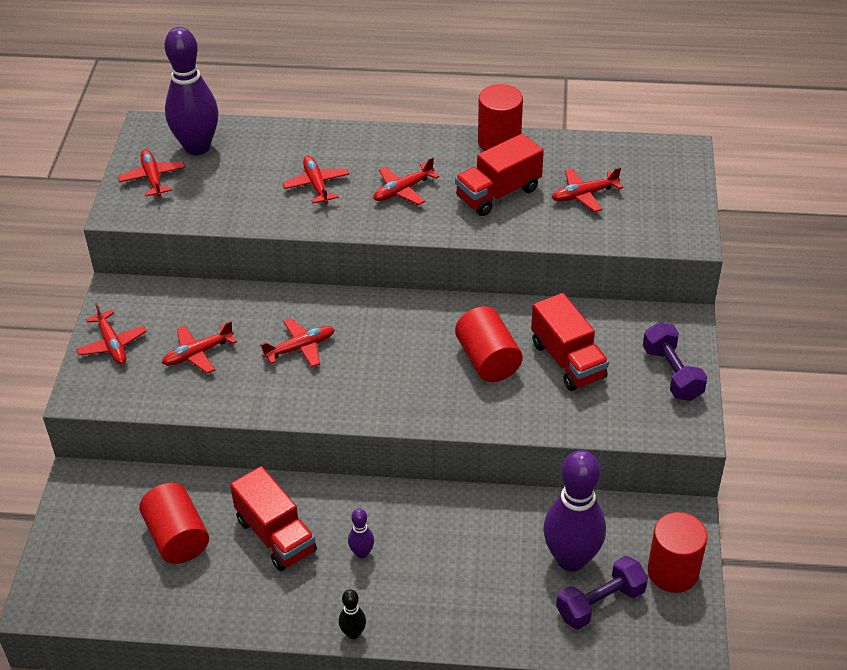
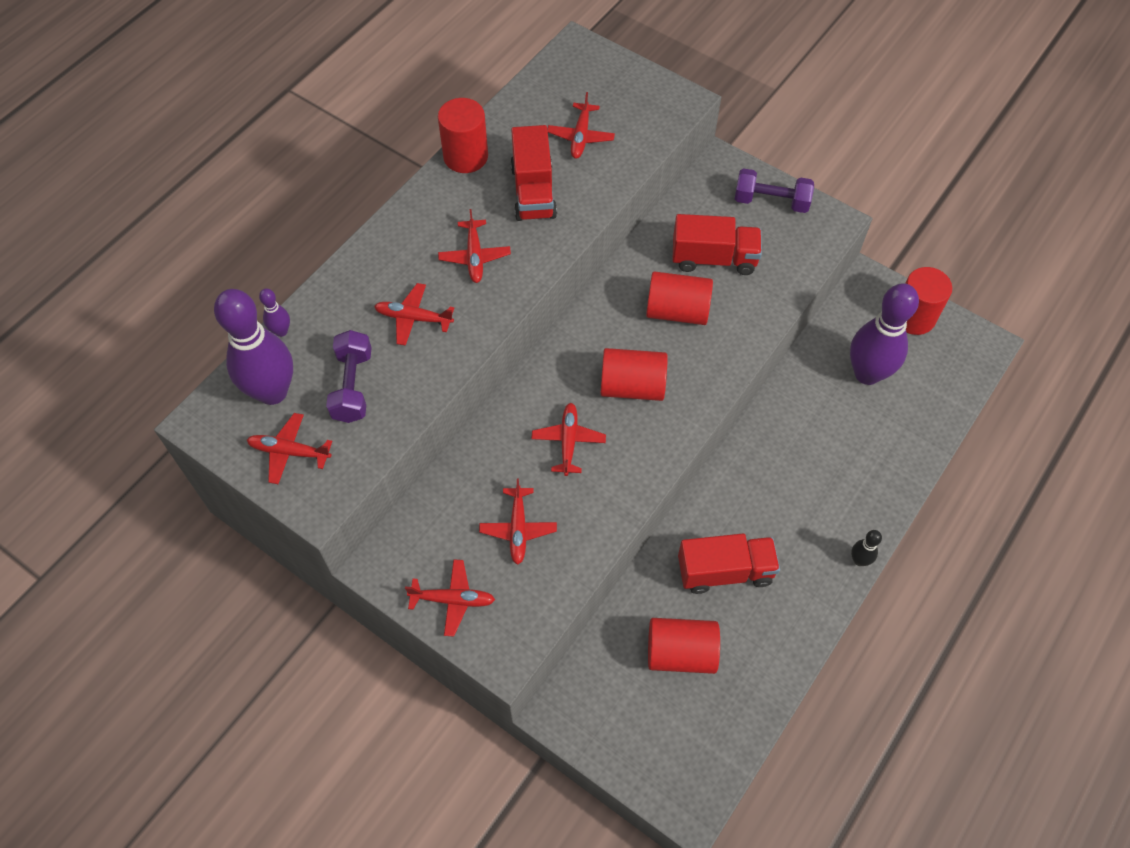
camera: 60 degrees left, 15 degrees up
purple bowling pin [348,509,374,559] -> purple bowling pin moved to [259,288,290,337]
purple dumbbell [556,556,648,629] -> purple dumbbell moved to [326,330,371,423]
none -> red cylinder [601,348,668,401]

